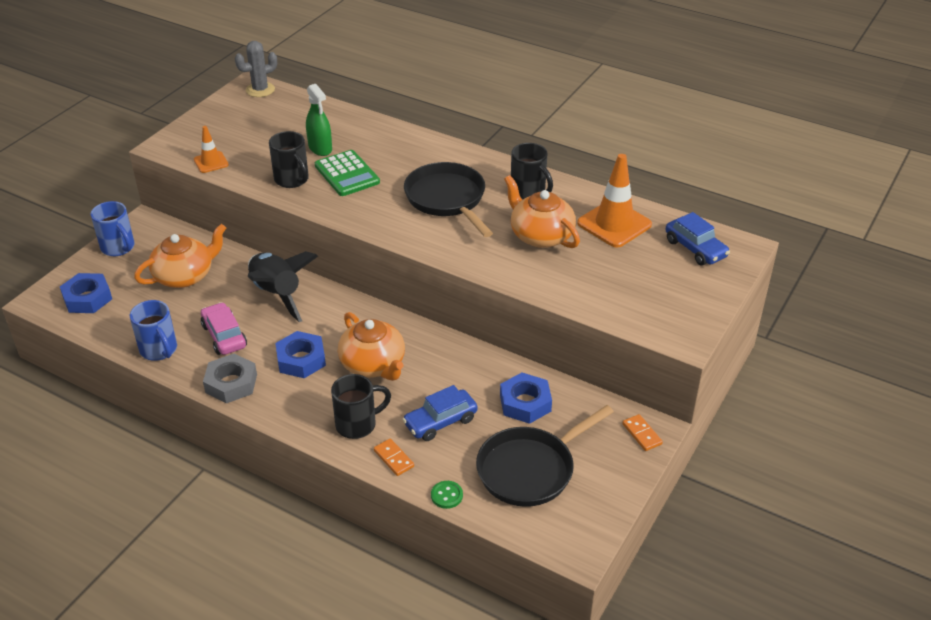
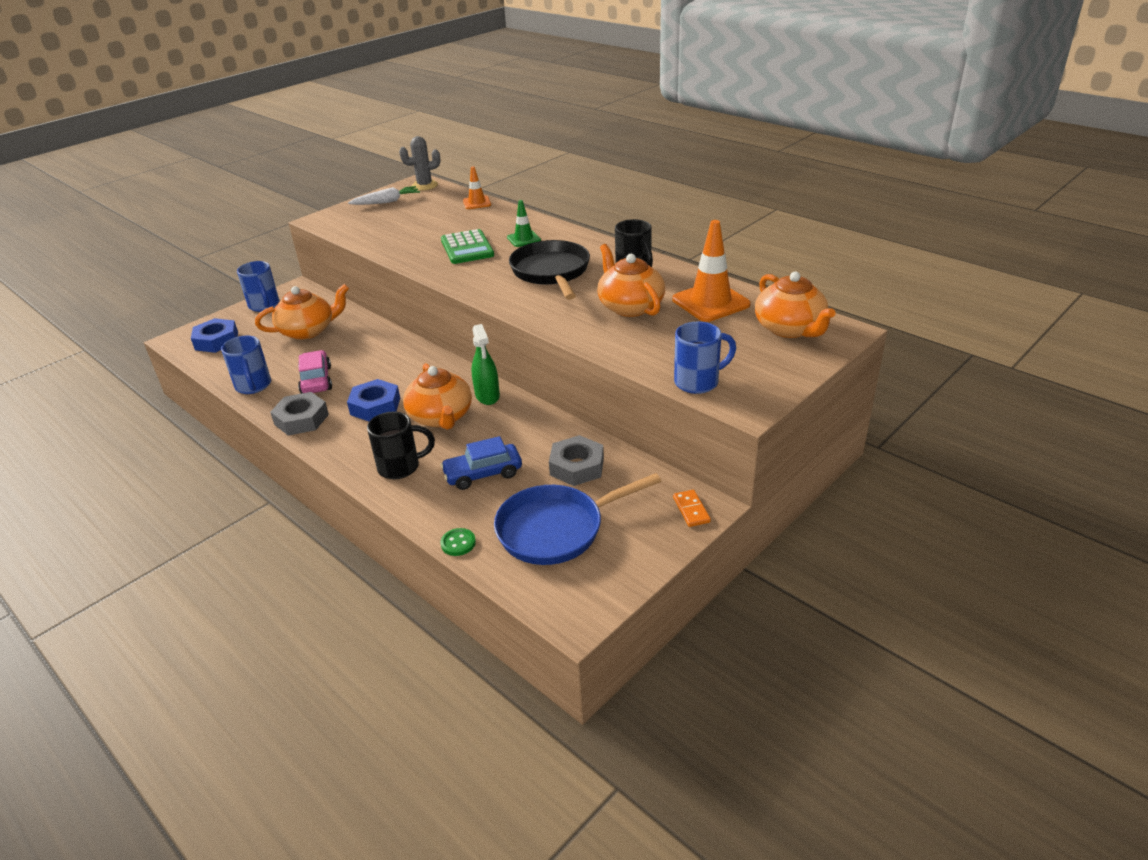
camera: 15 degrees right, 5 degrees down
orange traffic cone [194,126,229,173] -> orange traffic cone moved to [463,166,491,209]
black rocket [248,251,318,322] -> none
black mug [269,131,309,188] -> none
green spray bottle [306,84,332,156] -> green spray bottle moved to [472,324,500,405]
orange domino [374,439,414,476] -> none
black pan [476,405,614,507] -> blue pan [494,473,661,565]
blue nut [500,373,552,424] -> grey nut [549,435,604,486]
blue car [665,212,730,265] -> orange teapot [755,272,836,338]
none -> white carrot [348,186,420,205]
none -> green traffic cone [507,200,541,247]
none -> blue mug [674,322,736,394]

